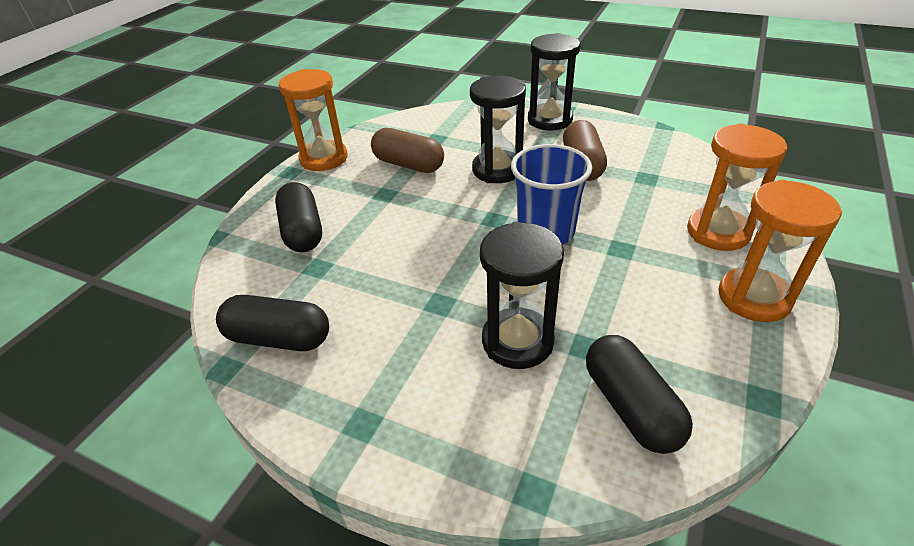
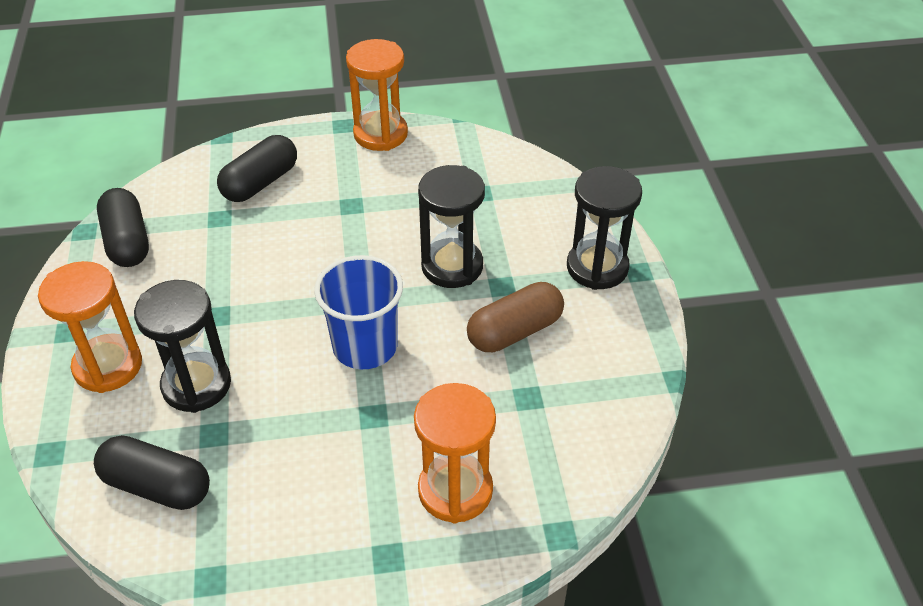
camera: 55 degrees right, 5 degrees up
brown capsule [371,128,444,173] -> none
black capsule [586,335,693,454] -> black capsule turned 75 degrees clockwise [94,435,210,510]
orange hourglass [718,180,842,322] -> orange hourglass moved to [38,261,142,393]

